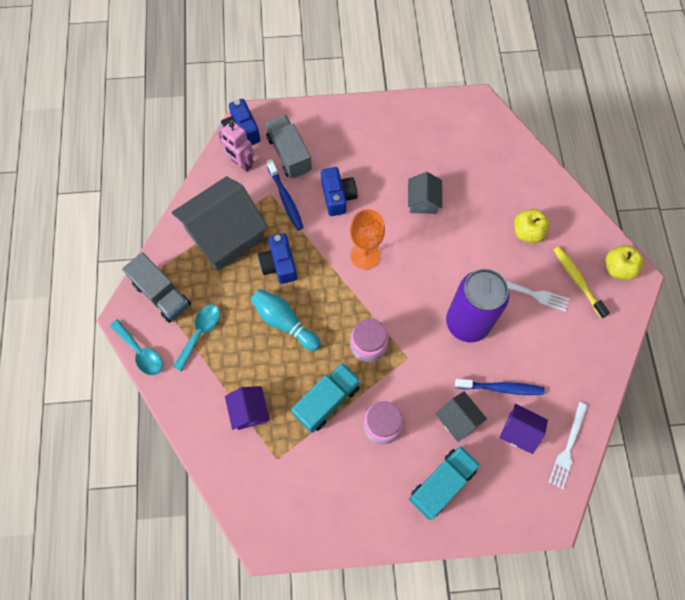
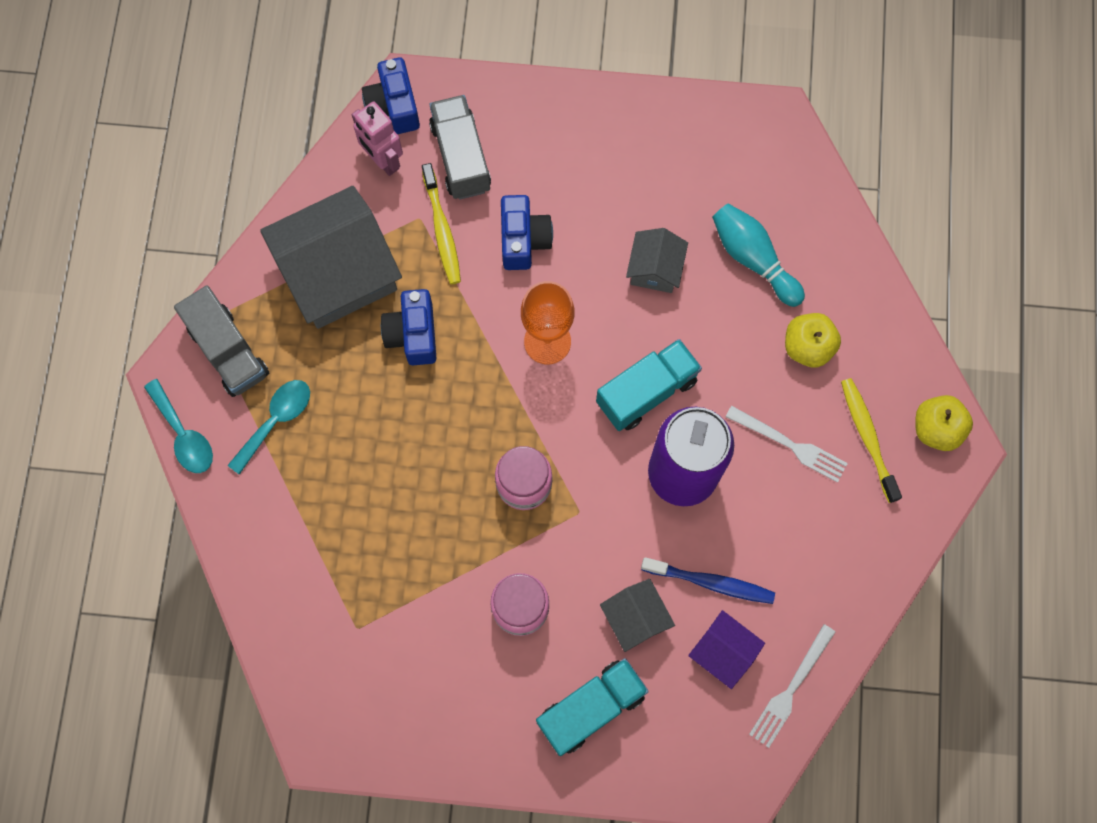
camera: 10 degrees right, 5 degrees up
purple house [225,386,270,430] -> none
turquoise bowling pin [251,289,321,351] -> turquoise bowling pin moved to [712,203,805,307]
blue toothbrush [266,159,304,230] -> yellow toothbrush [422,163,461,284]
turquoise truck [291,363,361,433] -> turquoise truck moved to [596,339,702,431]

